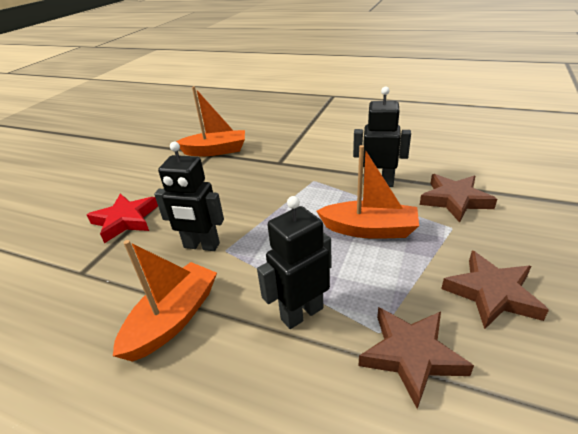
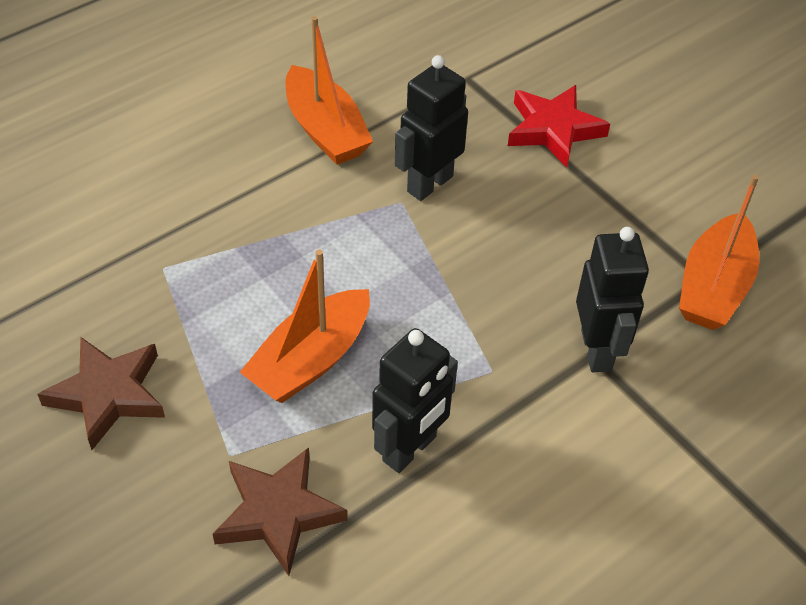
camera: 115 degrees right, 15 degrees up
black robot [257,196,332,329] -> black robot moved to [576,227,649,372]
brown star [358,307,474,409] -> none

